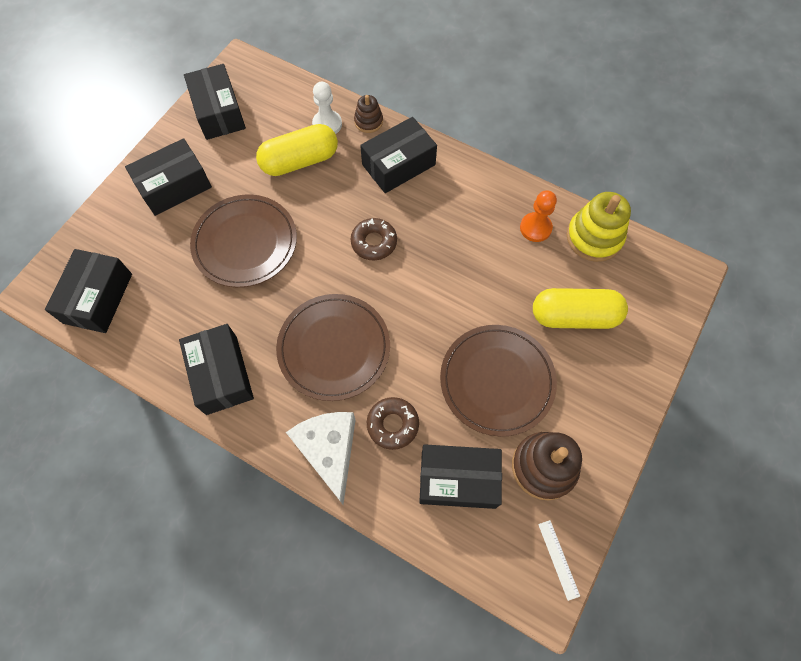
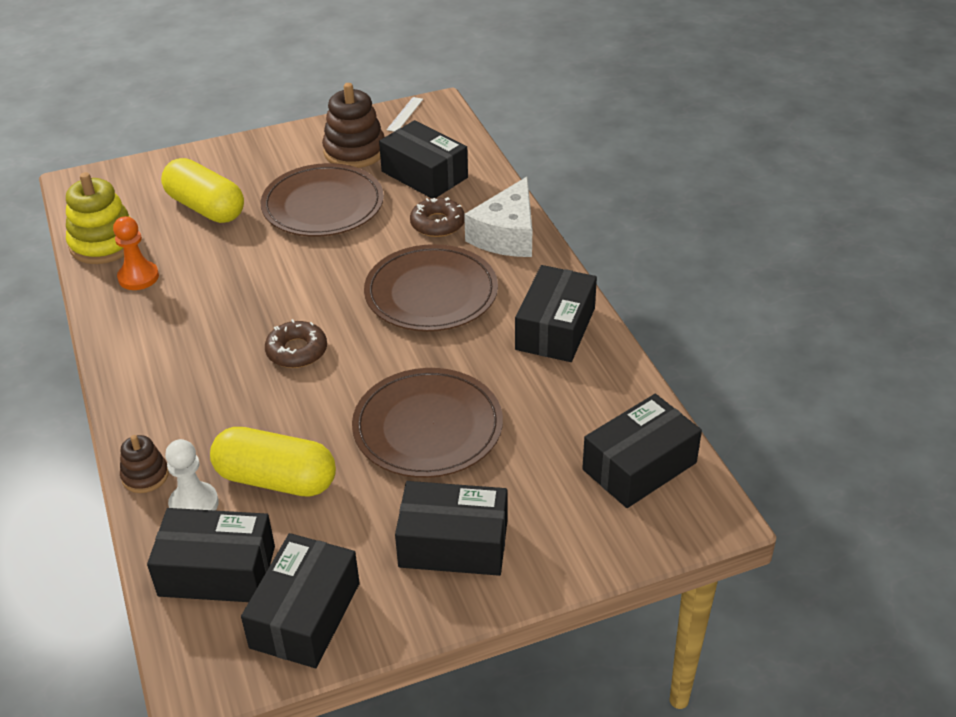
camera: 140 degrees left, 25 degrees down
black box [360,117,437,193] -> black box moved to [147,508,275,602]

